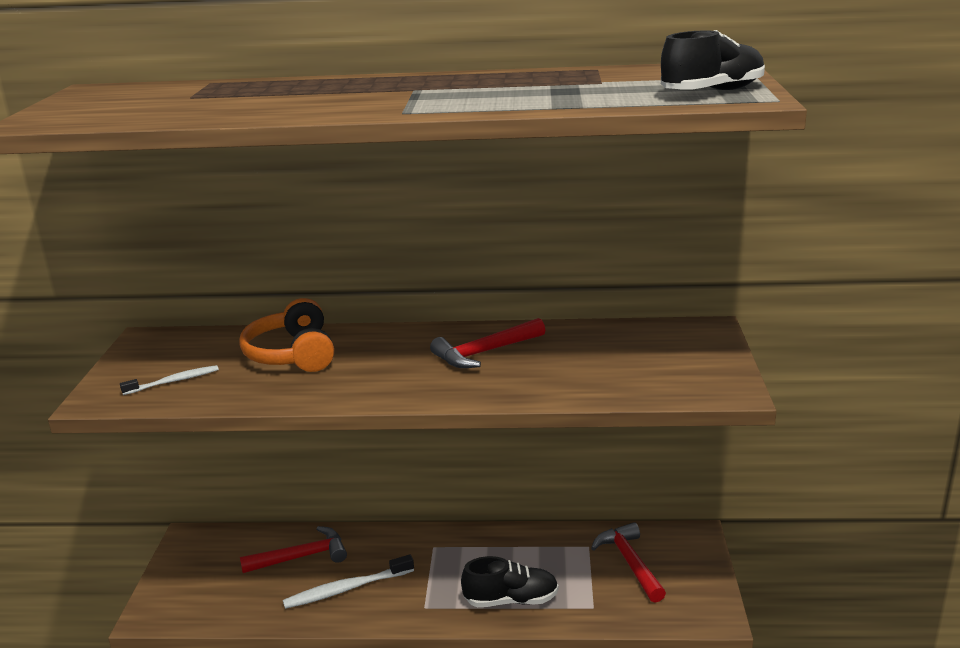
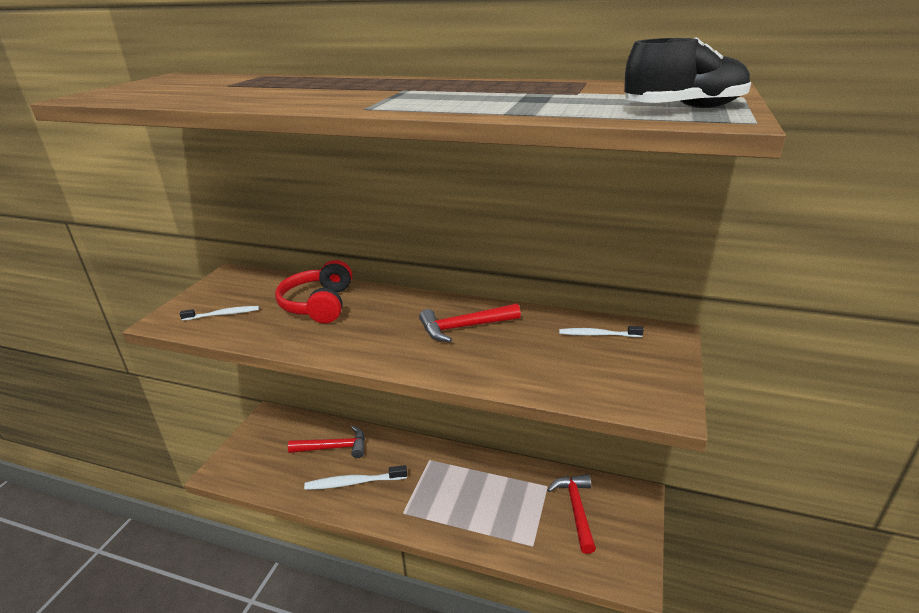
camera: 15 degrees right, 5 degrees up
orange headphones [239,298,334,372] -> red headphones [275,260,352,323]
black shoe [461,556,558,607] -> none
none -> white toothbrush [559,326,644,337]

